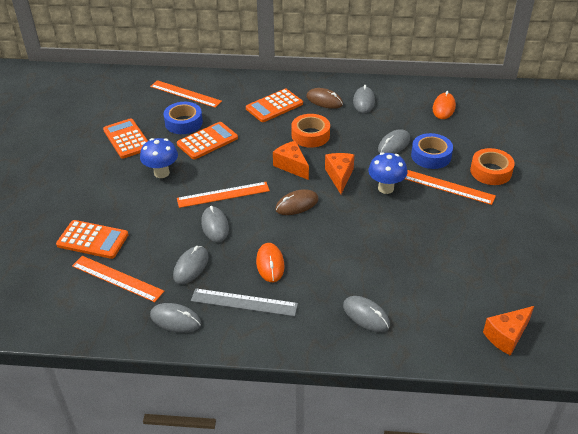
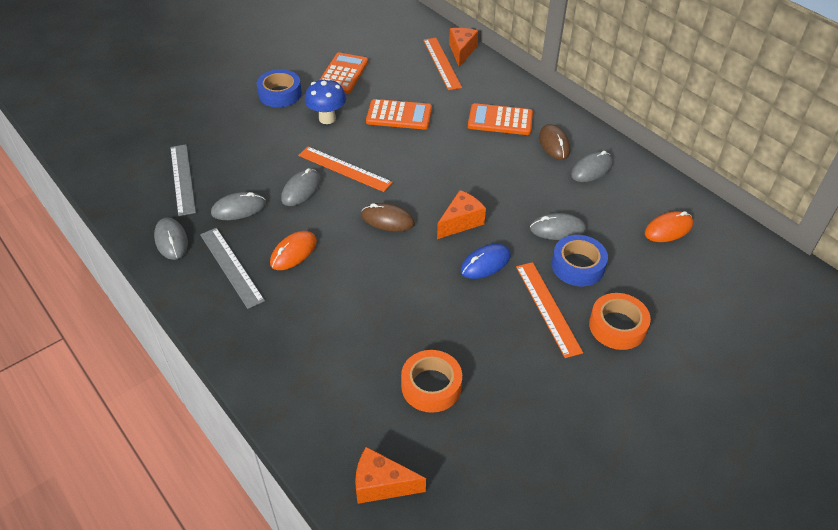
camera: 45 degrees right, 5 degrees up
orange calculator [56,220,128,259] -> none
orange ruler [72,256,164,302] -> grey ruler [170,144,196,216]
blue tape [164,102,203,134] -> blue tape moved to [257,70,302,107]
orange cheese [273,141,309,180] -> orange cheese moved to [449,28,478,67]
orange tape [291,114,330,148] -> orange tape moved to [401,350,462,413]
grey mouse [343,296,390,332] -> none
blue mushroom [368,152,407,194] -> blue mouse [461,244,511,279]

